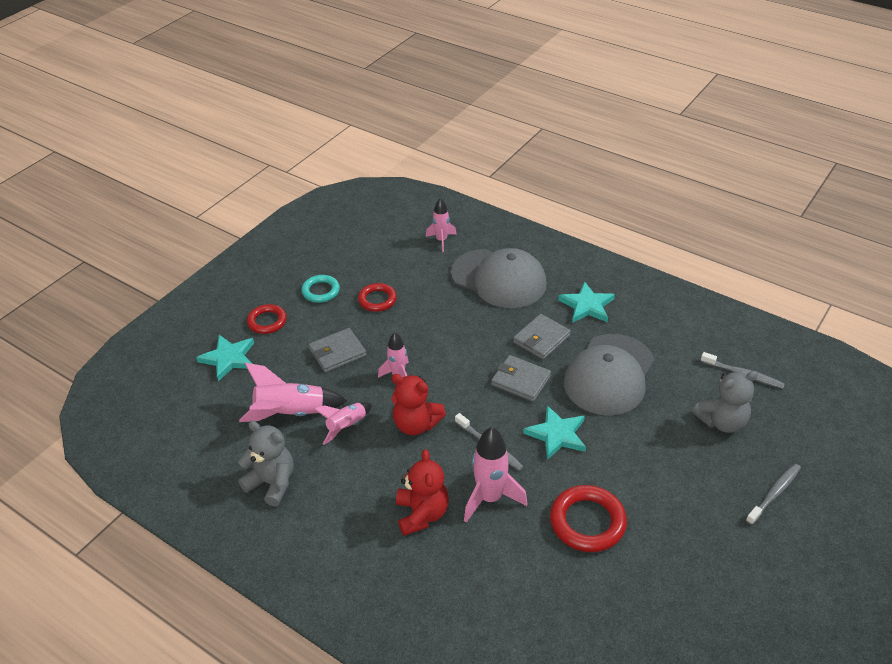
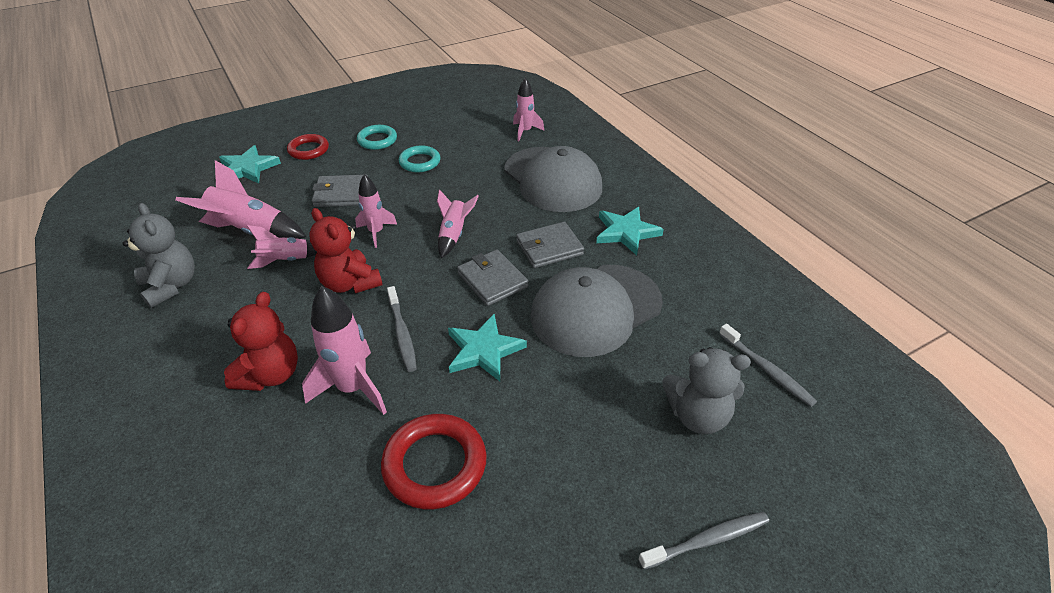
camera: 25 degrees right, 0 degrees up
red ring [358,283,397,312] -> turquoise ring [399,146,440,172]
none -> pink rocket [437,189,479,258]

